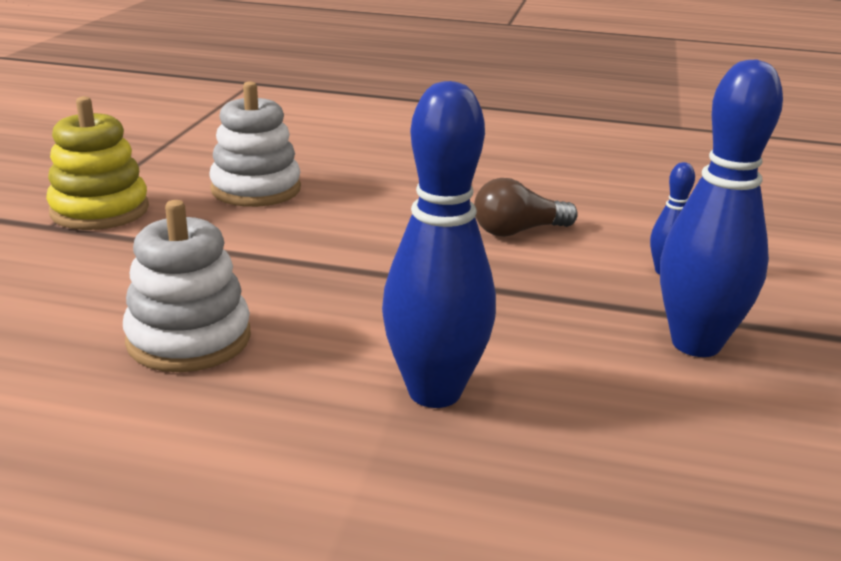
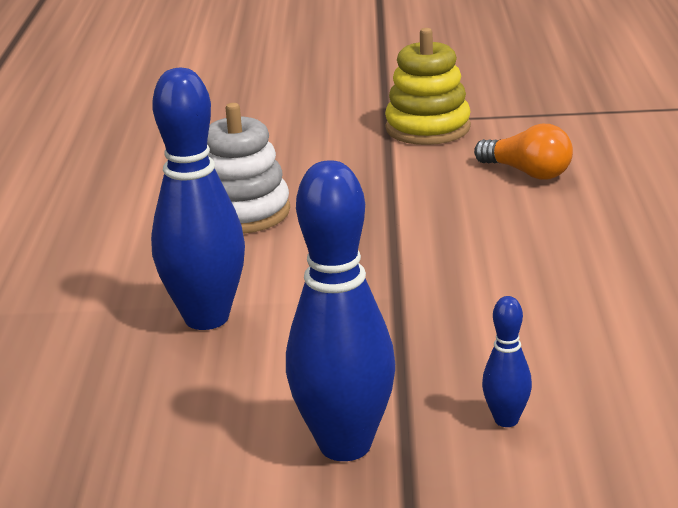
camera: 80 degrees right, 0 degrees up
white stacking toy [210,81,301,207] -> orange light bulb [474,124,573,180]
brown light bulb [474,178,578,237] -> none

